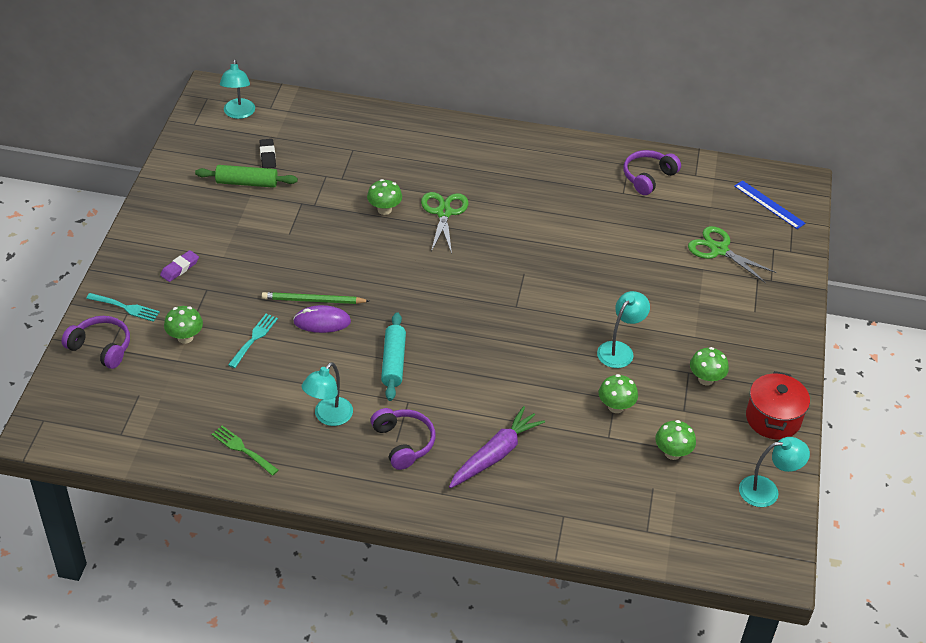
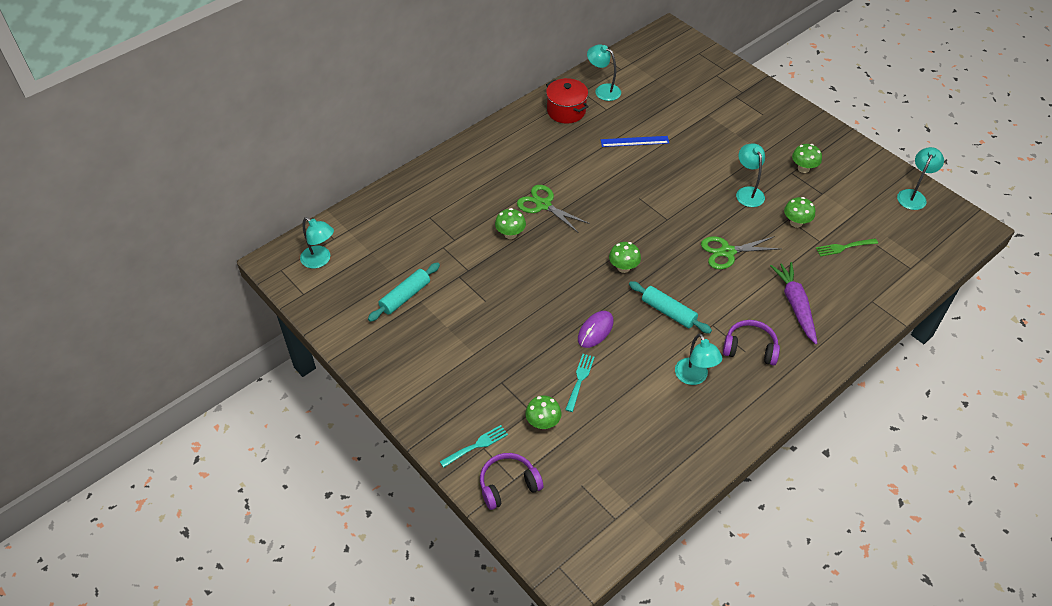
camera: 50 degrees left, 5 degrees up
purple eraser [160,250,199,282] -> none
green rolling pin [195,165,298,188] -> turquoise rolling pin [368,262,440,322]
green fork [211,426,279,476] -> green fork moved to [816,238,878,257]
turquoise fork [228,314,278,368] -> turquoise fork turned 45 degrees clockwise [565,354,595,412]
black eraser [259,139,276,168] -> none
green pencil [262,292,369,304] -> none
purple headphones [624,150,681,195] -> turquoise lamp [587,44,621,101]
green mushroom [655,420,696,460] -> green mushroom moved to [609,242,641,273]
green scissors [688,226,777,283] -> green scissors moved to [701,236,780,269]
blue ruler [734,180,806,229] -> blue ruler moved to [601,136,669,147]
red pot [746,371,810,439] -> red pot moved to [546,78,589,124]

